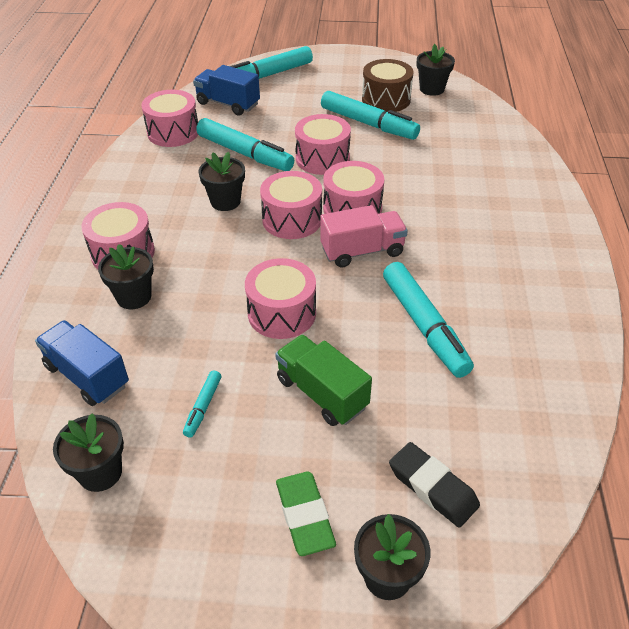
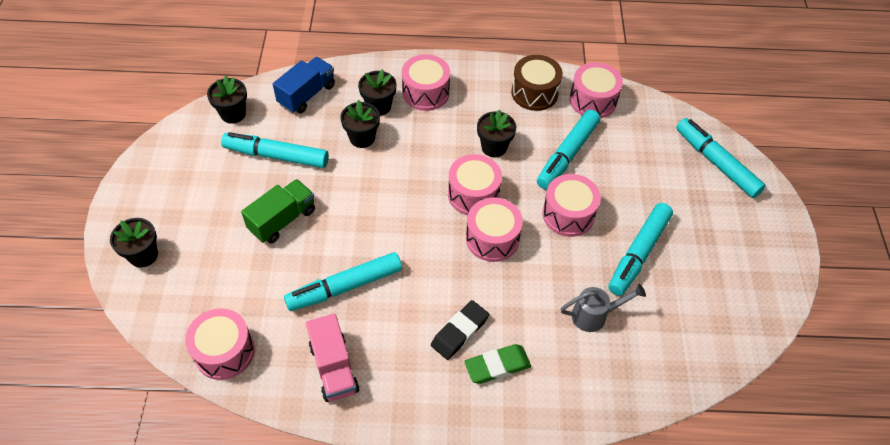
camera: 85 degrees right, 10 degrees up
turquoise marker [183,371,221,438] -> turquoise marker [221,132,329,168], size x2.13
blue truck [193,65,260,115] -> none
pink drum [245,258,316,339] -> pink drum moved to [185,308,255,380]
green eraser [276,472,336,556] -> green eraser moved to [464,344,531,384]
pink truck [320,205,408,268] -> pink truck moved to [306,314,359,402]
brown drum [362,59,414,112] -> brown drum moved to [511,55,563,111]
black eraser [389,442,480,528] -> black eraser moved to [431,300,489,360]
black flower pot [417,44,455,96] -> black flower pot moved to [340,100,380,148]
none -> grey watering can [561,284,646,332]

